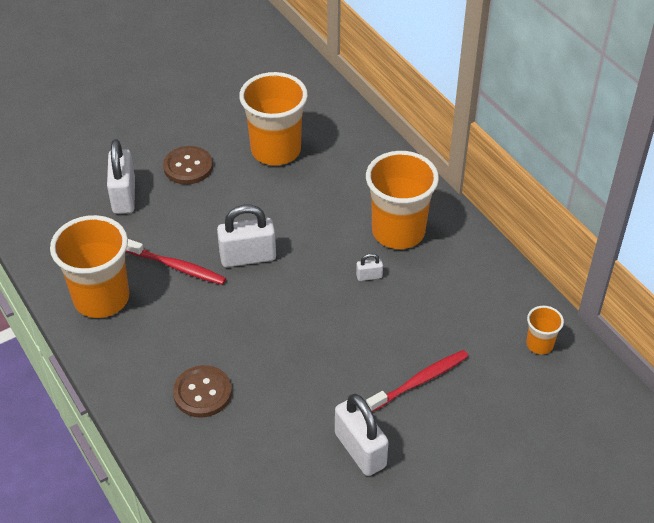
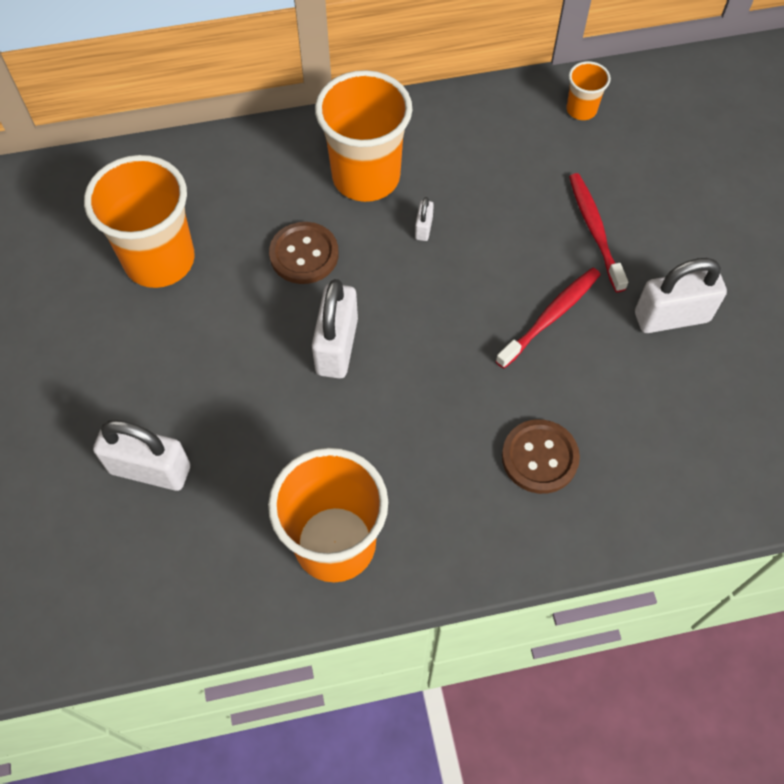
camera: 70 degrees left, 15 degrees up
red toothbrush [126,239,226,285] -> red toothbrush moved to [496,268,601,369]
brown button [163,146,213,185] -> brown button moved to [269,222,339,284]

